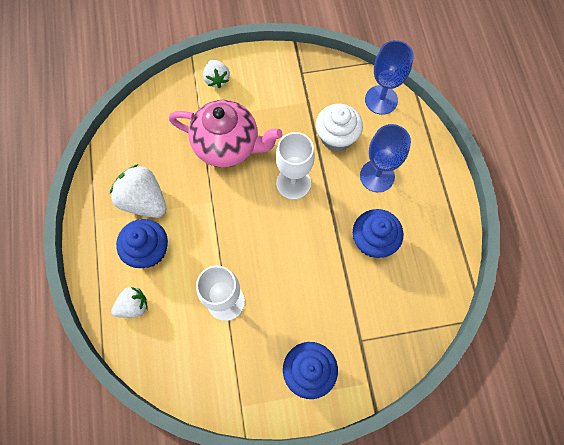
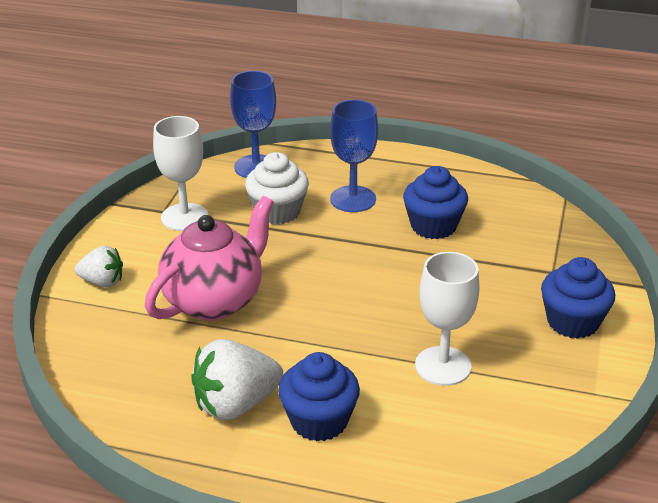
camera: 65 degrees left, 35 degrees down
white strawberry [111,287,148,318] -> none
white goblet [276,132,315,200] -> white goblet moved to [153,116,208,231]

